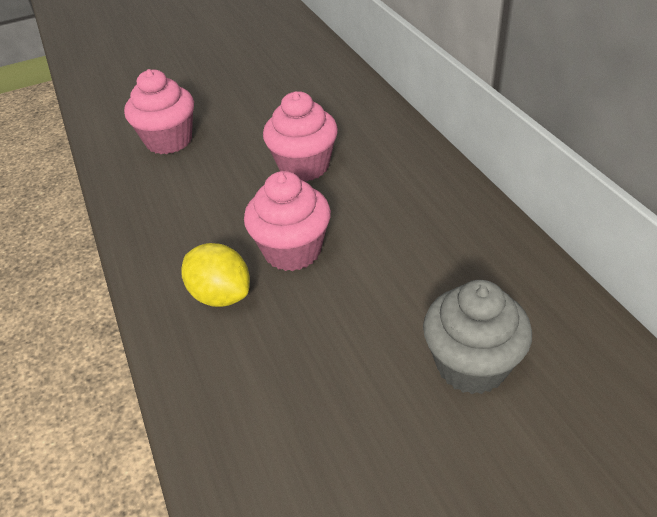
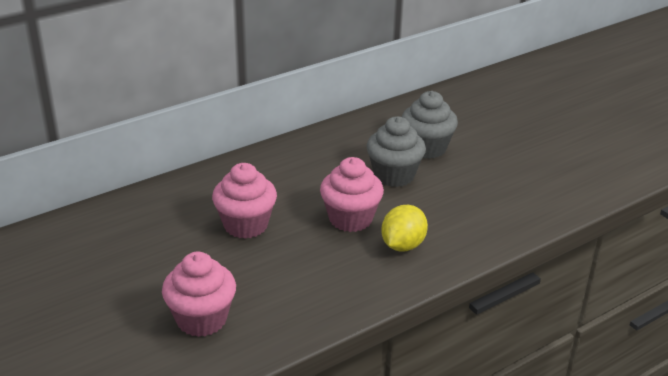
camera: 105 degrees left, 10 degrees down
none -> grey cupcake [366,116,426,187]

